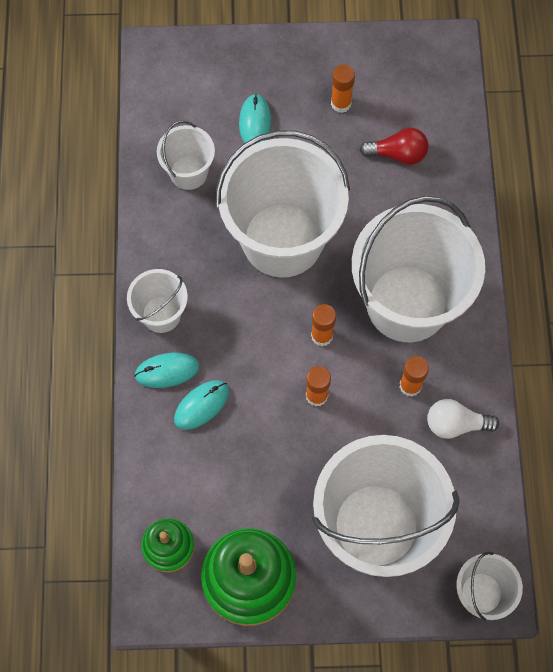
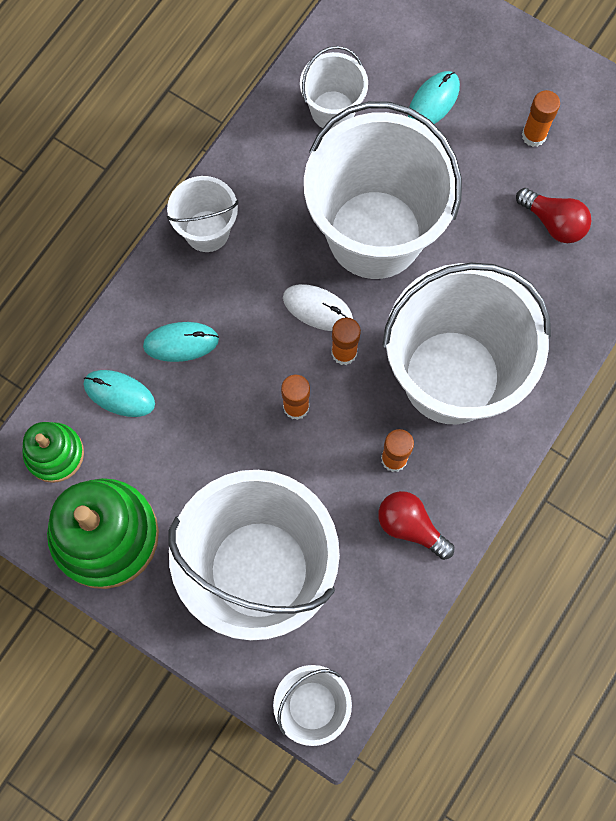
camera: 35 degrees right, 5 degrees up
turquoise mouse [134,353,199,388] -> turquoise mouse moved to [83,370,155,417]
white light bulb [427,399,499,439] -> red light bulb [378,491,454,560]
none -> white mouse [283,284,353,331]

